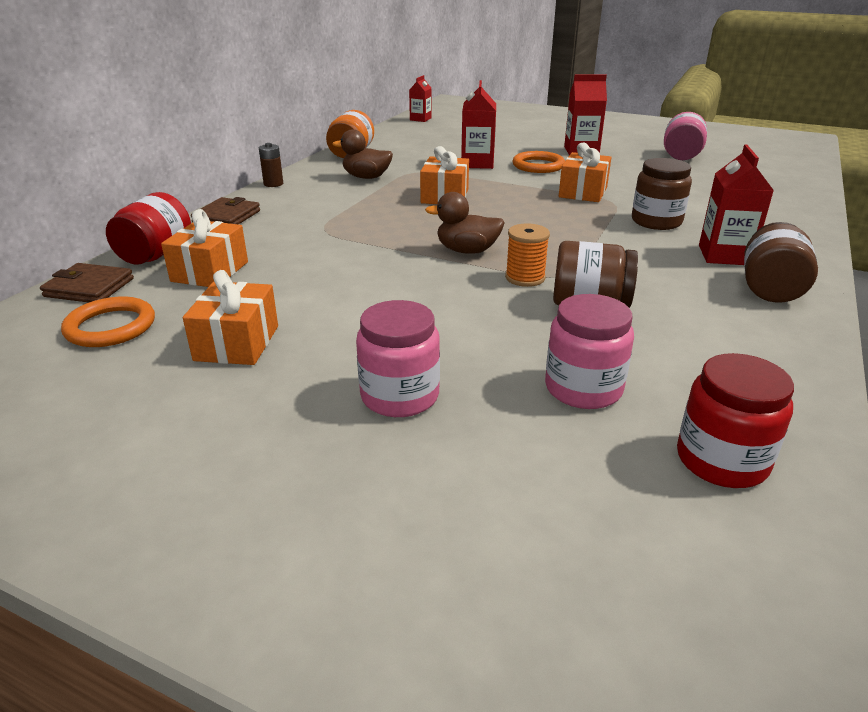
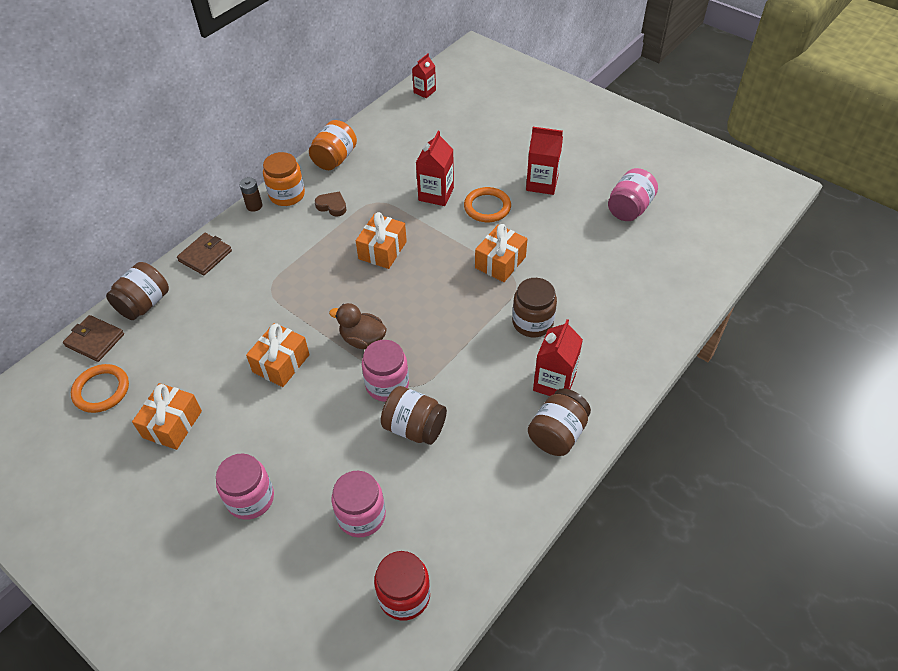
camera: 15 degrees right, 20 degrees up
red jar [106,192,191,265] -> brown jar [106,262,169,320]
orange gift [161,209,248,287] -> orange gift moved to [246,323,310,387]
brown duck [332,129,393,179] -> brown heart [315,191,347,217]
orange spool [505,223,550,287] -> pink jar [362,340,409,402]
none -> orange jar [263,152,305,206]

